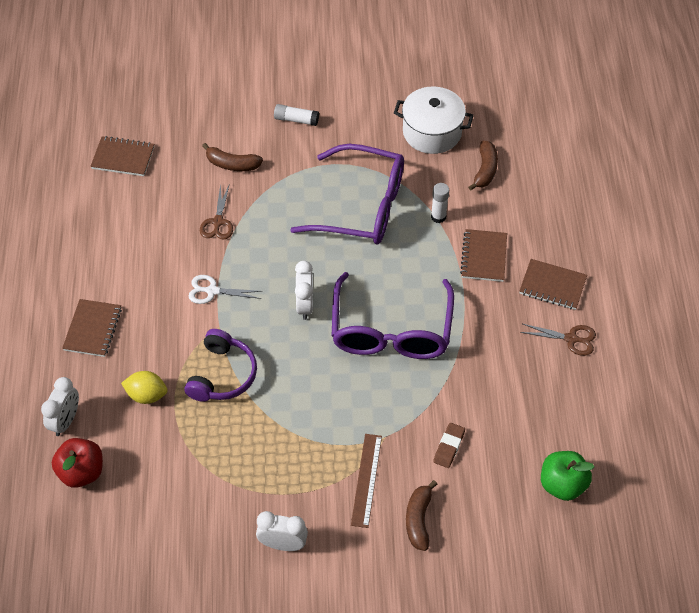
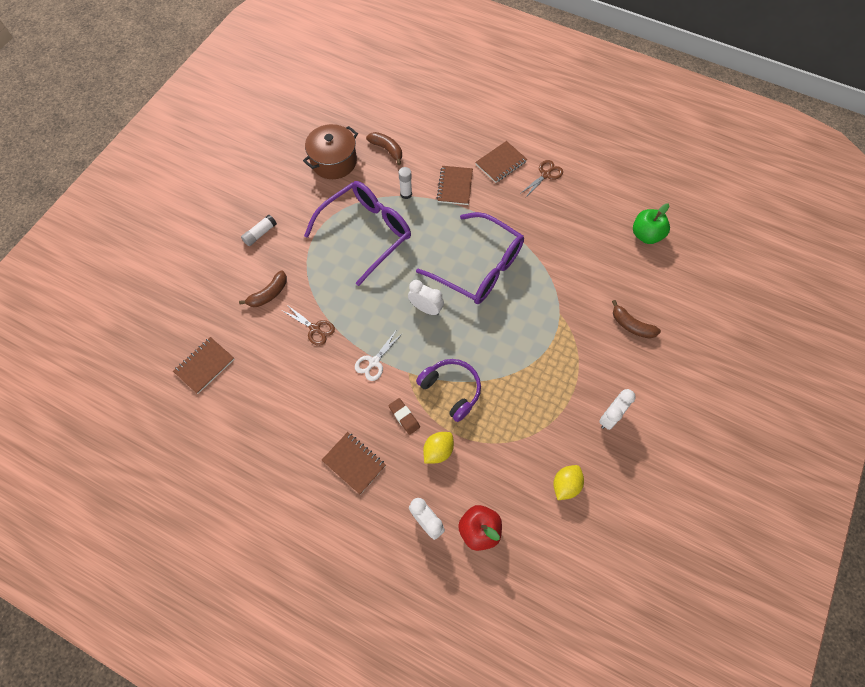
camera: 60 degrees left, 10 degrees up
brown ruler [351,434,382,528] -> none
white pot [394,87,474,154] -> brown pot [303,124,358,179]
brown eraser [433,423,465,468] -> brown eraser moved to [388,398,420,435]
brown notebook [460,229,507,282] -> brown notebook turned 60 degrees clockwise [437,166,473,205]
none -> yellow lemon [553,465,584,500]

